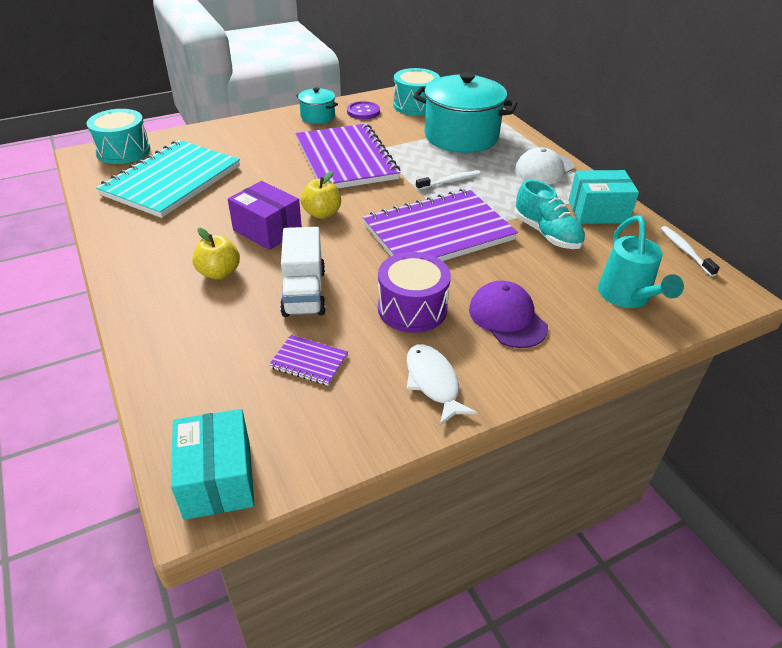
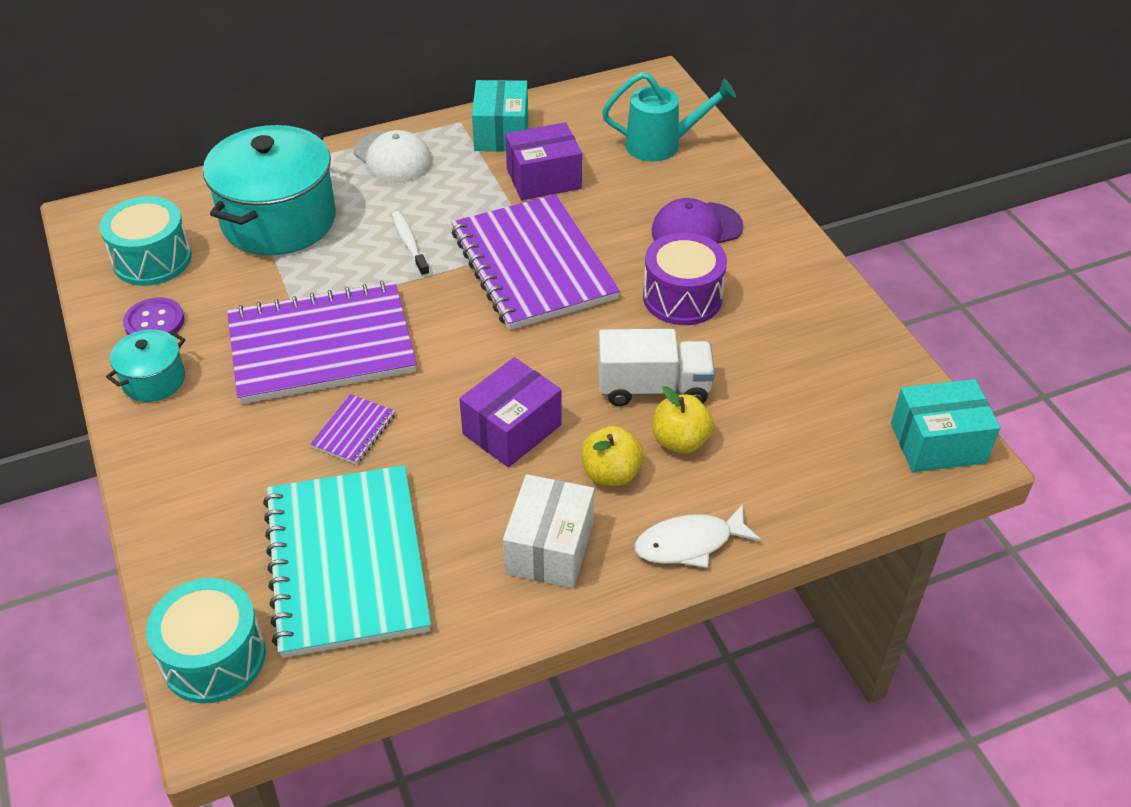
camera: 85 degrees left, 5 degrees up
turquoise notebook [96,140,240,218] -> turquoise notebook turned 45 degrees clockwise [263,465,431,658]
purple notebook [269,335,348,386] -> purple notebook moved to [310,394,395,465]
yellow apple [301,171,341,219] -> yellow apple moved to [653,386,714,454]
white fish [406,344,478,425] -> white fish moved to [634,504,761,568]
turquoise shoe [514,180,585,249] -> purple box [505,122,582,200]
white toothbrush [661,226,720,277] -> none
none -> white box [503,474,594,588]

